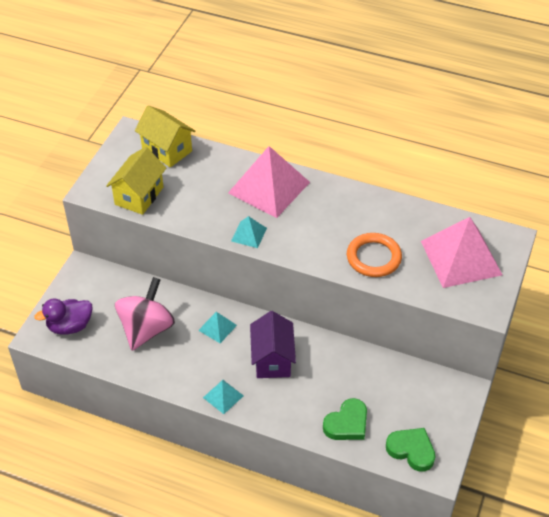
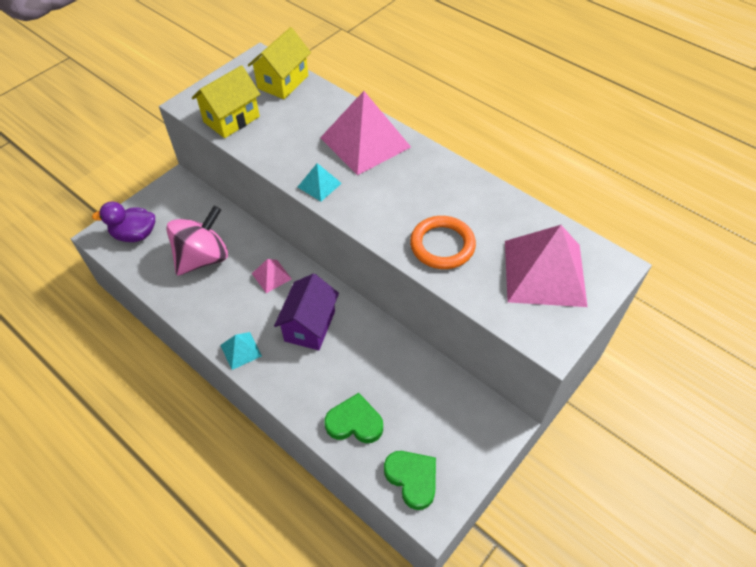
camera: 20 degrees right, 5 degrees up
yellow house [135,105,195,167] -> yellow house turned 60 degrees clockwise [248,27,311,99]
turquoise pyramid [198,312,237,343] -> pink pyramid [252,259,292,293]
green heart [323,398,367,440] -> green heart turned 150 degrees counterclockwise [324,393,383,443]

